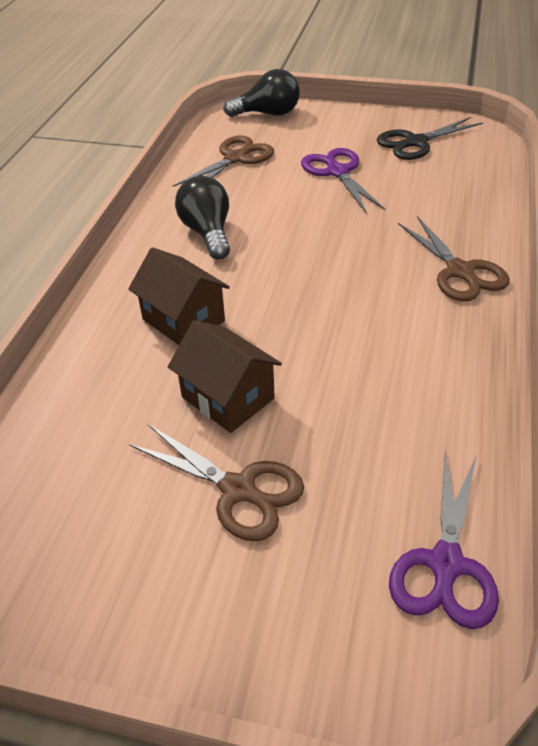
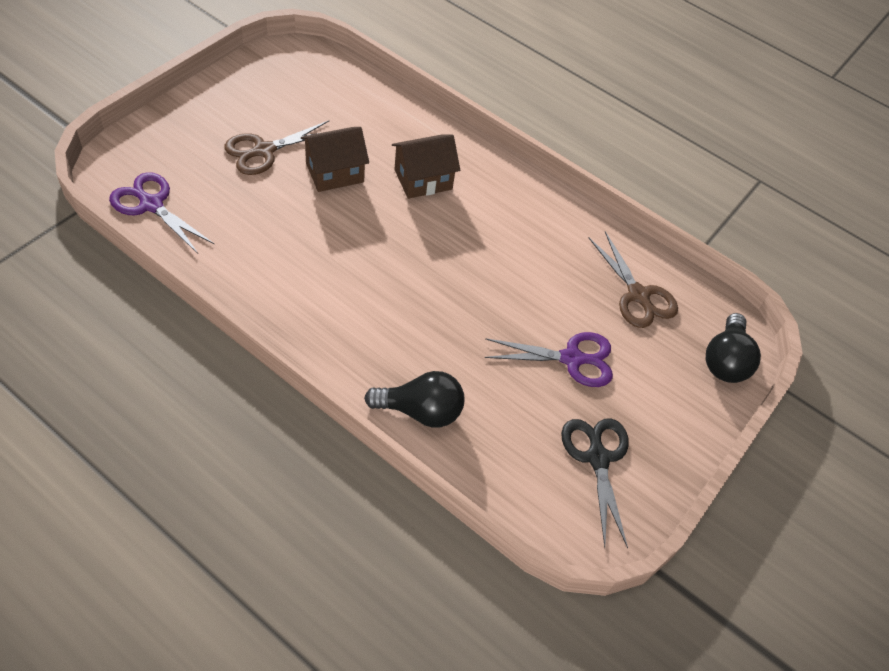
camera: 105 degrees right, 10 degrees up
black light bulb [175,176,230,260] -> black light bulb moved to [364,371,464,428]
brown scissors [398,216,510,301] -> none

